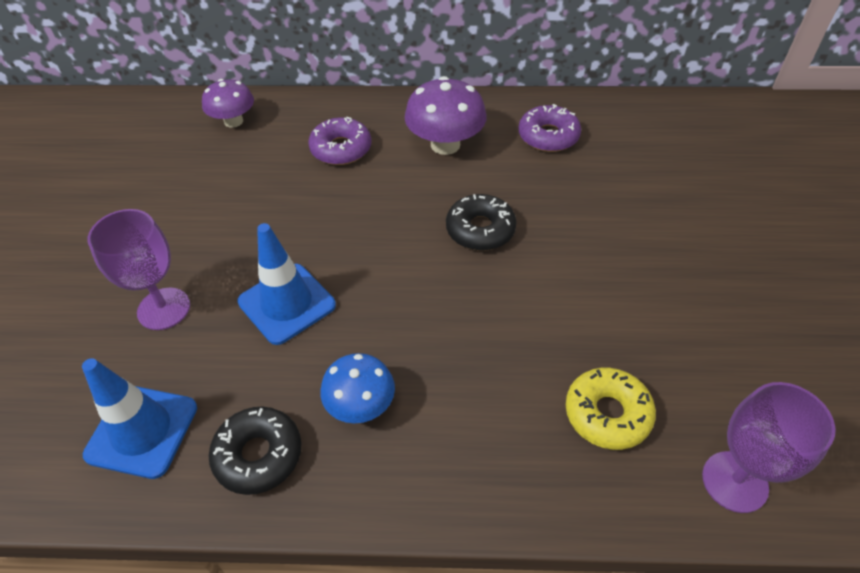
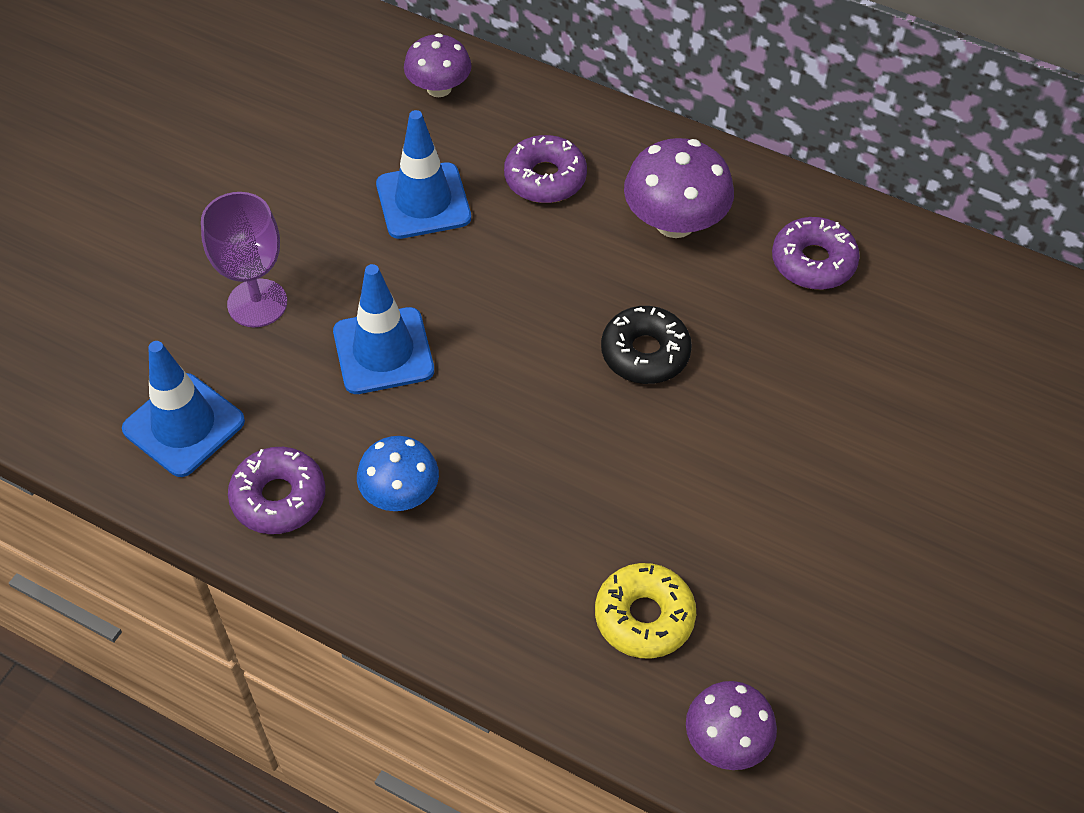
camera: 25 degrees right, 5 degrees up
black donut [209,407,302,495] -> purple donut [228,447,325,534]
purple goblet [702,382,836,513] -> purple mushroom [686,681,777,770]
none -> blue traffic cone [376,110,471,239]

